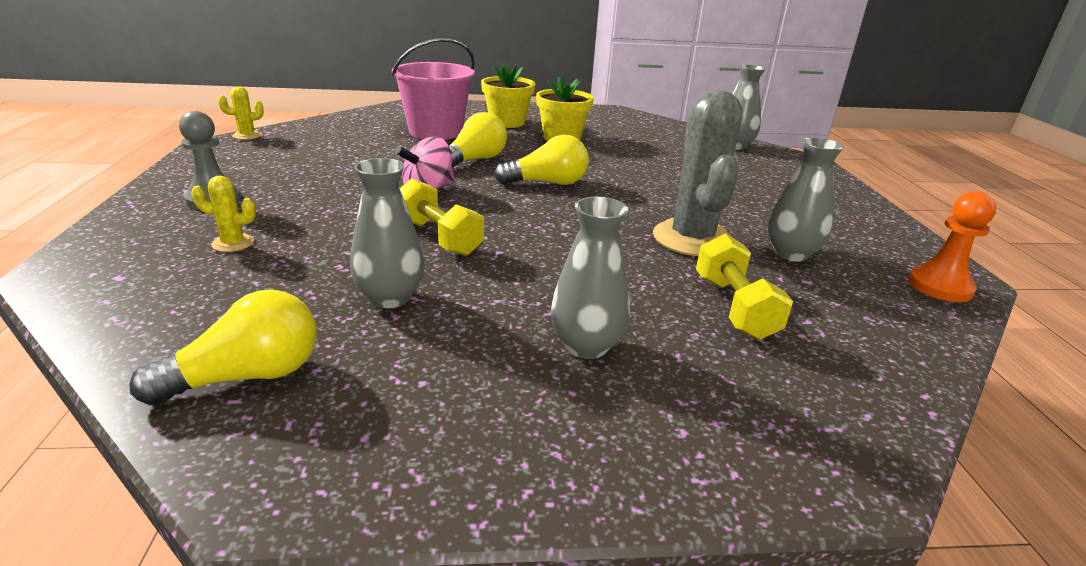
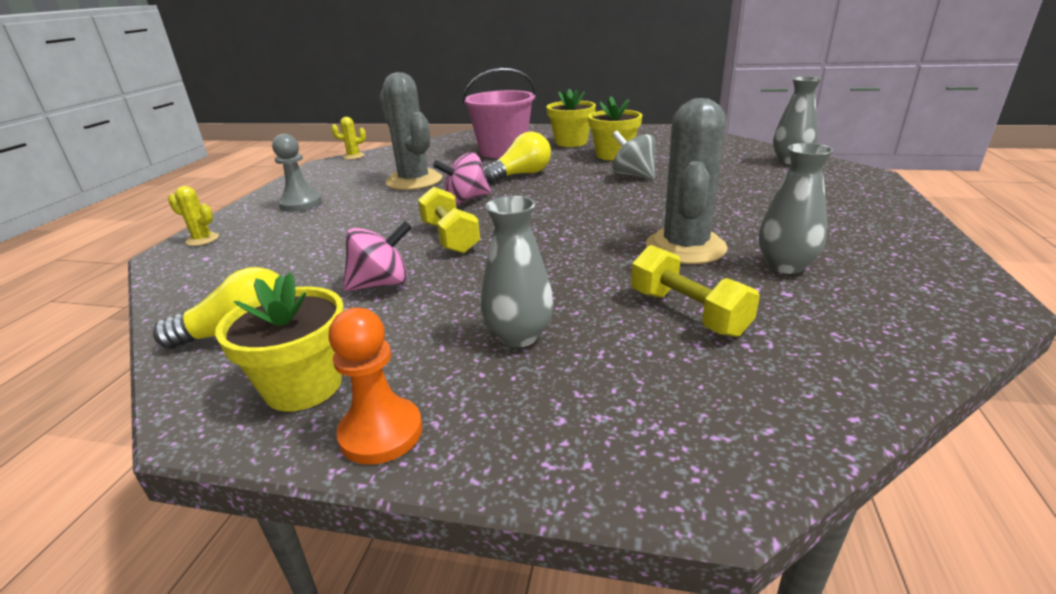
camera: 20 degrees right, 0 degrees up
yellow cactus [191,176,256,252] -> yellow cactus moved to [168,186,219,246]
grey vase [350,158,424,308] -> pink spinning top [343,221,412,291]
yellow light bulb [494,135,589,185] -> none
yellow dumbbell [696,233,793,340] -> yellow dumbbell turned 45 degrees counterclockwise [631,245,760,337]
orange pawn [908,191,997,302] -> orange pawn moved to [328,308,422,465]
none -> yellow flower pot [215,272,344,412]
none -> grey cactus [380,72,442,190]
none -> grey spinning top [612,131,655,180]

